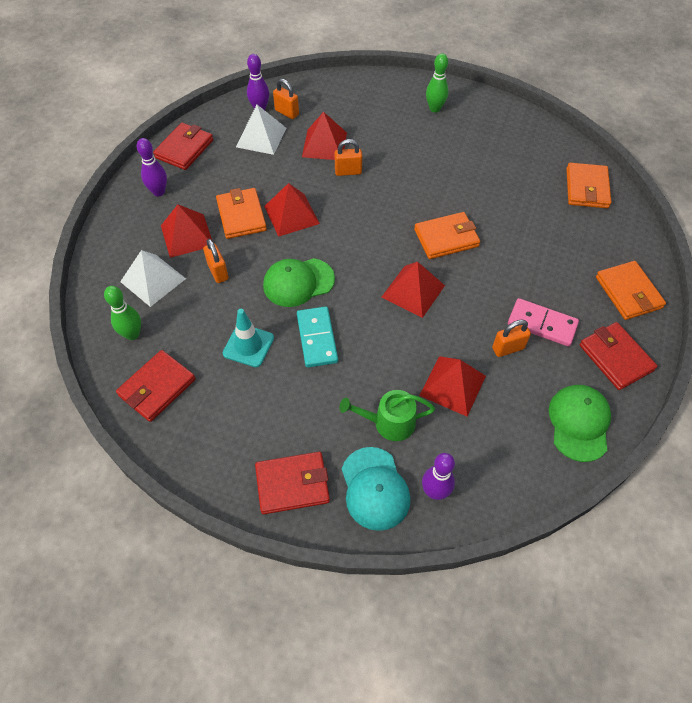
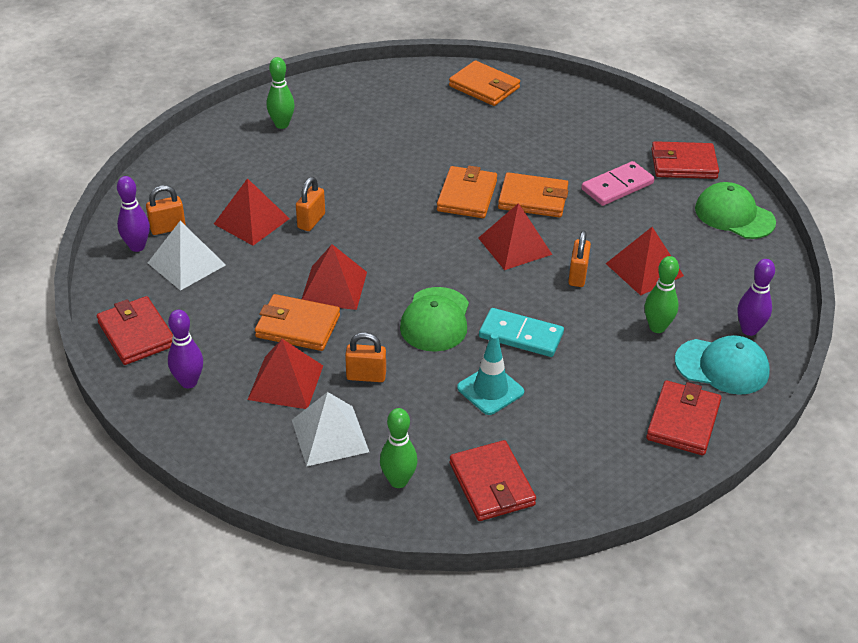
camera: 60 degrees left, 15 degrees down
green watering can [339,390,435,441] -> green bowling pin [645,256,679,333]
orange padlock [492,319,531,357] -> orange padlock moved to [568,230,591,287]
orange wallet [596,261,666,320] -> orange wallet moved to [498,172,568,218]

